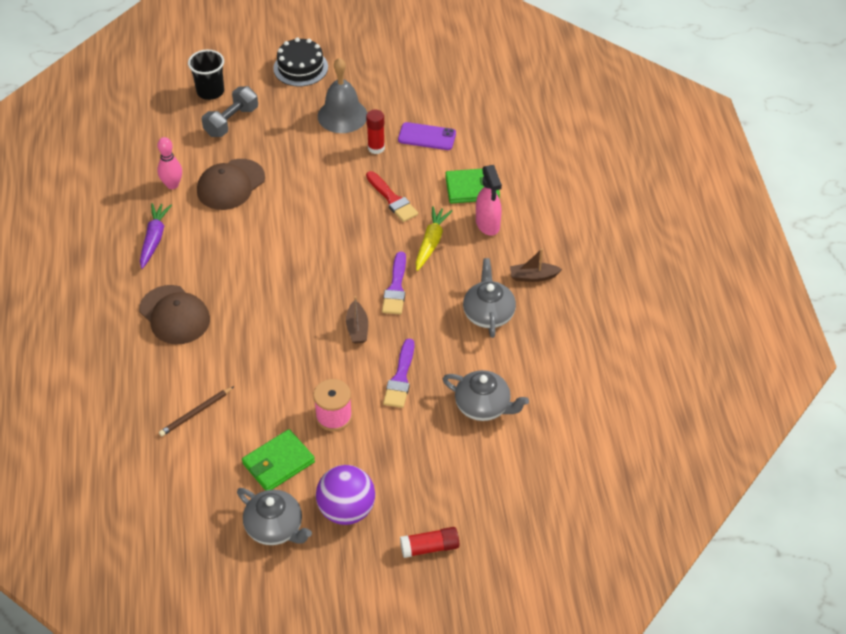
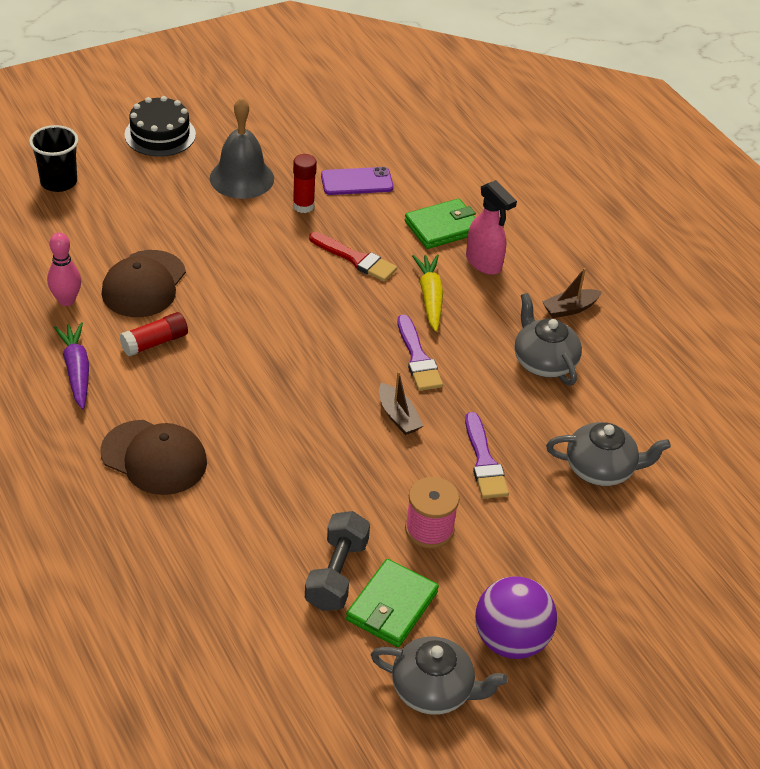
camera: 25 degrees left, 5 degrees down
brown pencil [159,386,234,436] -> none
grey dumbbell [202,86,258,137] -> grey dumbbell moved to [305,511,370,611]
red glue stick [400,527,459,558] -> red glue stick moved to [120,312,188,356]

